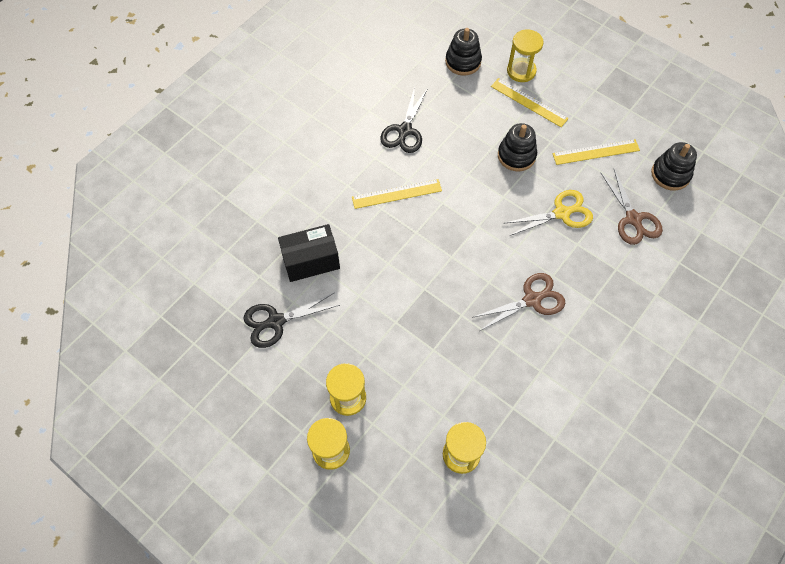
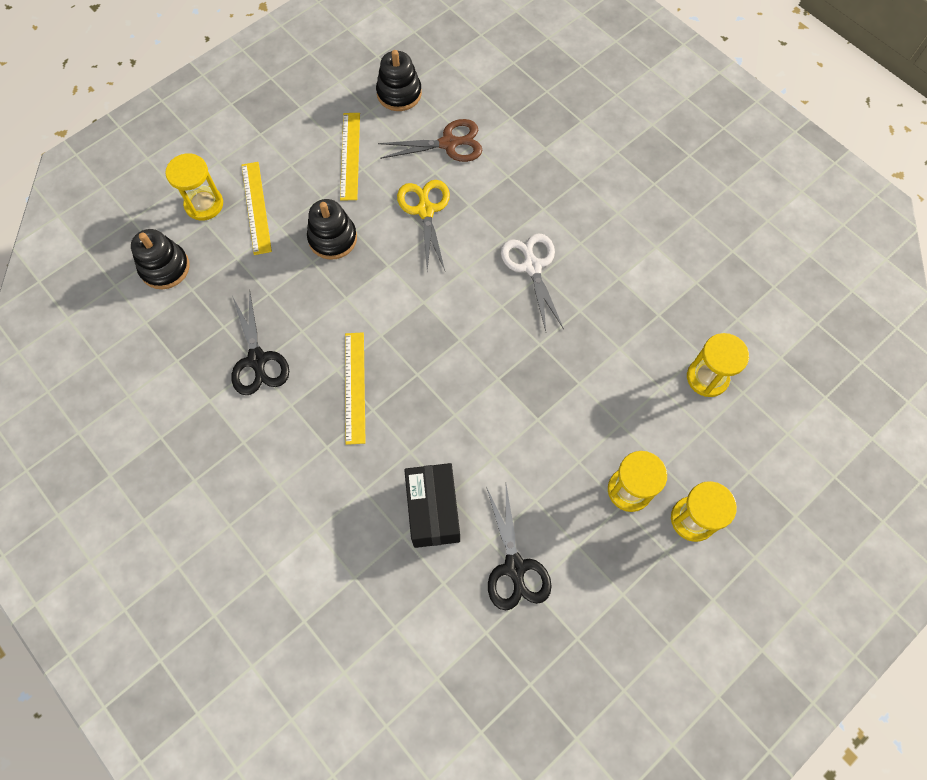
camera: 80 degrees left, 5 degrees up
black scissors [380,87,428,153] -> black scissors turned 45 degrees clockwise [231,289,289,395]
brown scissors [472,273,565,331] -> white scissors [501,233,564,331]
yellow ruler [491,78,569,127] -> yellow ruler turned 60 degrees counterclockwise [241,162,272,255]

